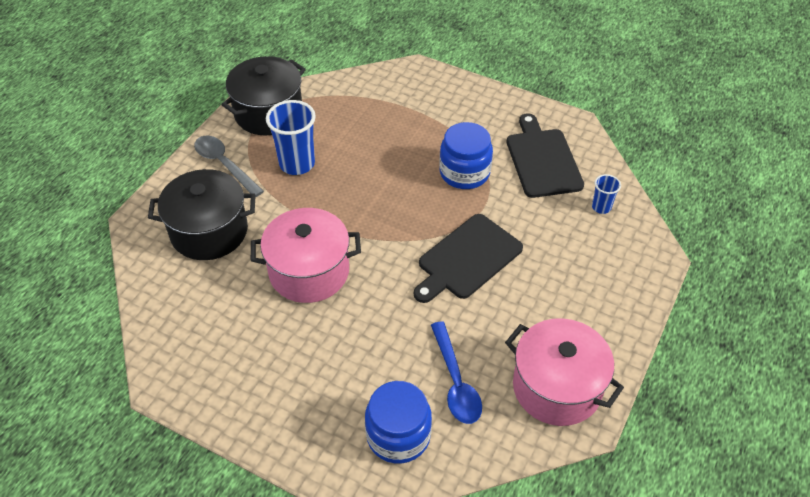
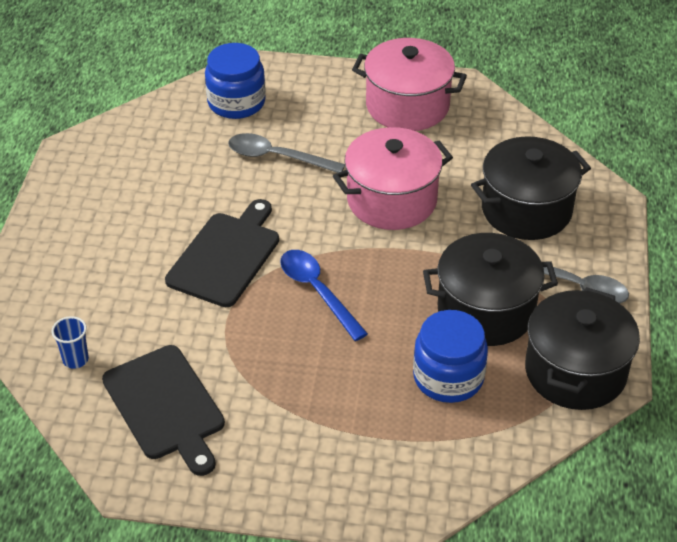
camera: 160 degrees right, 5 degrees down
blue cup [266,100,316,175] -> black pot [423,233,558,346]
blue spoon [431,321,482,424] -> blue spoon moved to [280,250,368,341]
blue jar [439,122,493,189] -> blue jar moved to [413,310,488,403]
pink pot [505,318,624,426] -> pink pot moved to [352,38,467,131]
none -> grey spoon [228,133,345,173]

